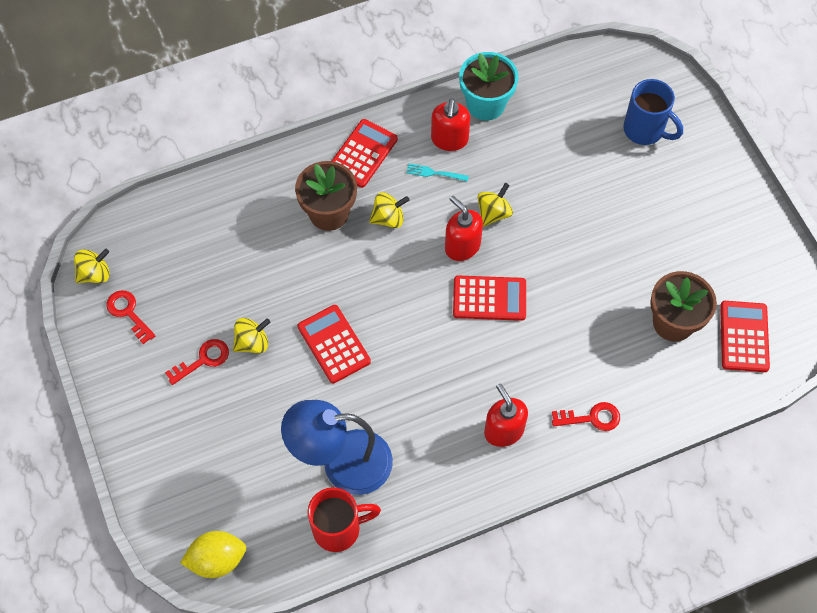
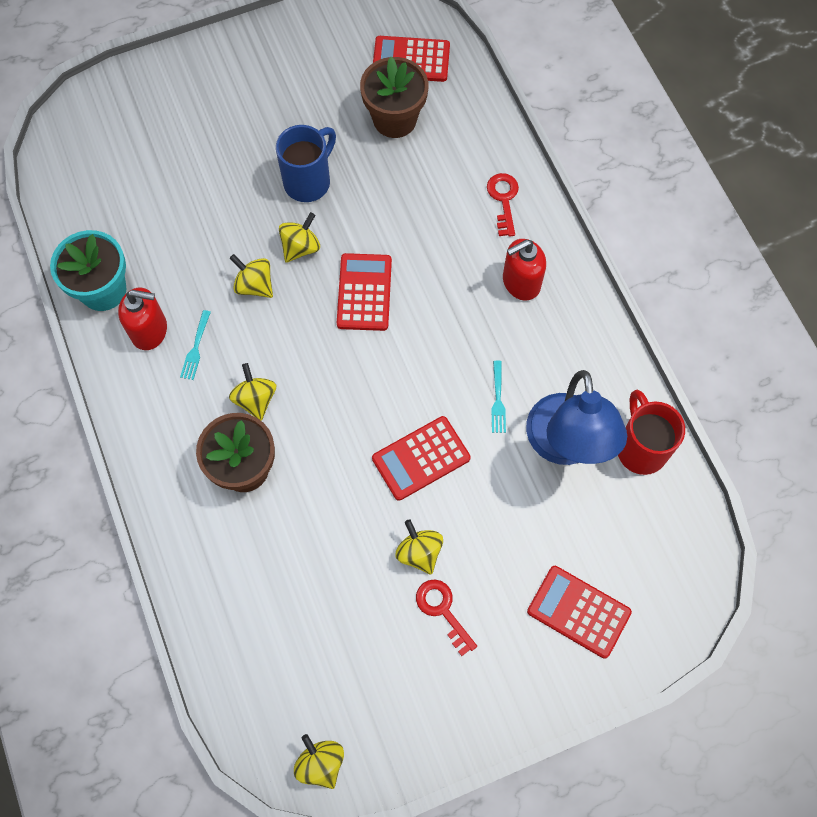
camera: 90 degrees left, 5 degrees up
red key [106,290,155,344] -> none
yellow lemon [180,531,246,578] -> none
red calculator [332,119,398,188] -> red calculator moved to [527,566,632,659]
red soap dispenser [445,196,483,261] -> none
blue mug [623,79,683,145] -> blue mug moved to [276,125,336,202]
none -> yellow spinning top [279,212,320,263]
none -> turquoise fork [491,361,506,433]

